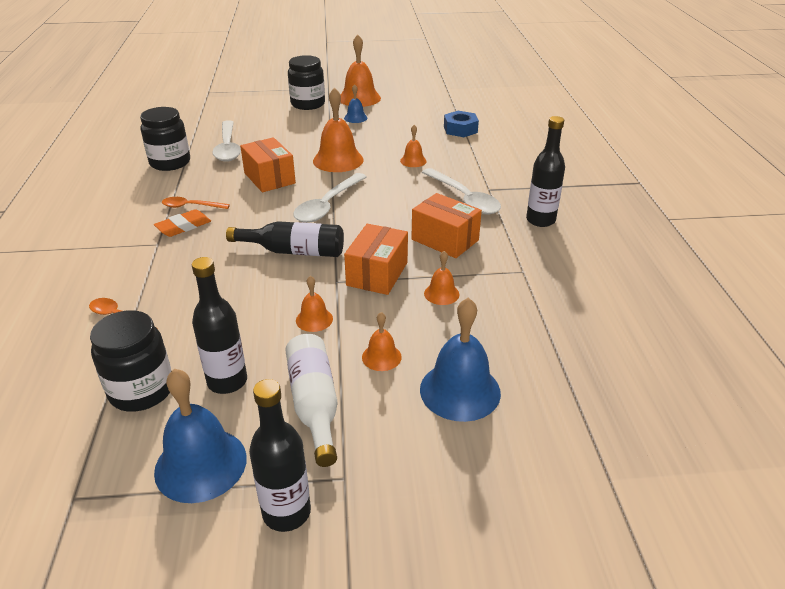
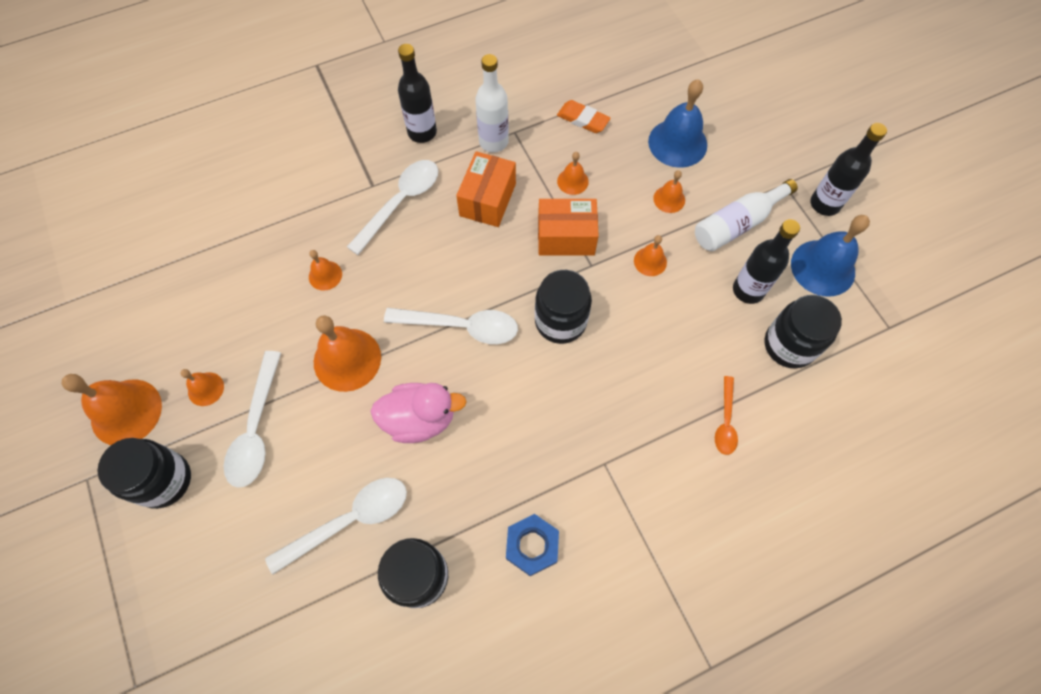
camera: 110 degrees left, 30 degrees up
orange eraser [154,209,211,237] -> orange eraser moved to [557,100,611,133]
orange spoon [162,197,230,209] -> none
black bottle [226,221,344,257] -> black jar [535,270,592,344]
orange box [240,137,296,192] -> pink duck [370,383,467,443]
blue bell [344,84,367,123] -> orange bell [180,369,224,406]
blue nut [444,111,479,137] -> blue nut moved to [506,514,559,576]
none -> white spoon [224,351,281,488]
none -> white bottle [475,54,509,152]

